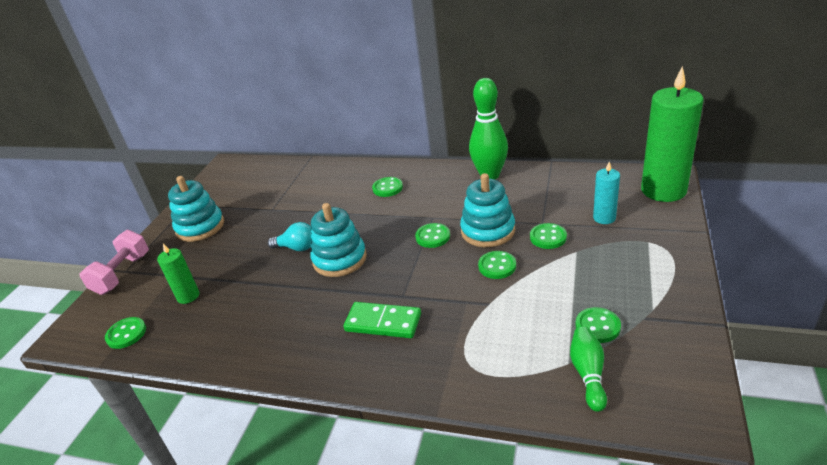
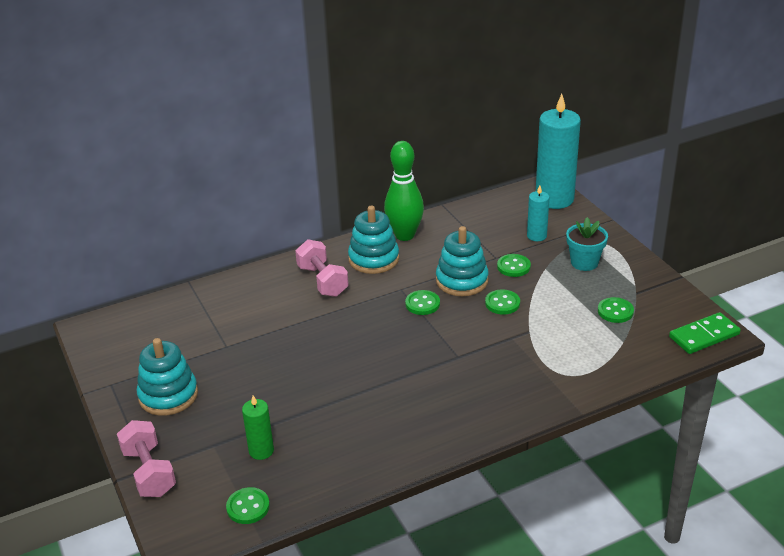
camera: 45 degrees left, 0 degrees up
turquoise light bulb [268,222,312,251] -> none
turquoise stacking toy [310,203,367,277] -> turquoise stacking toy moved to [348,206,399,274]
green domino [343,302,421,338] -> green domino moved to [669,312,741,354]
green button [372,177,403,197] -> pink dumbbell [295,239,349,297]
green bowling pin [570,327,607,412] -> none
green candle [641,66,704,202] -> turquoise candle [536,94,581,209]
none -> turquoise flower pot [566,217,608,271]

